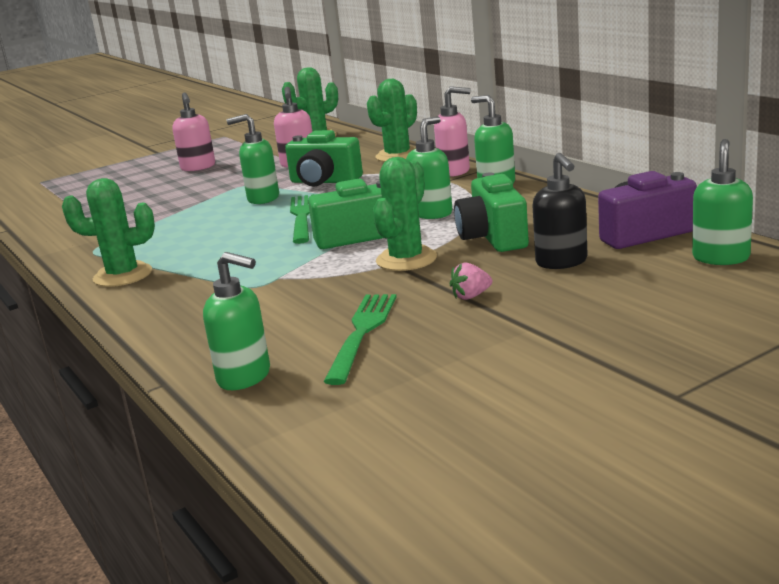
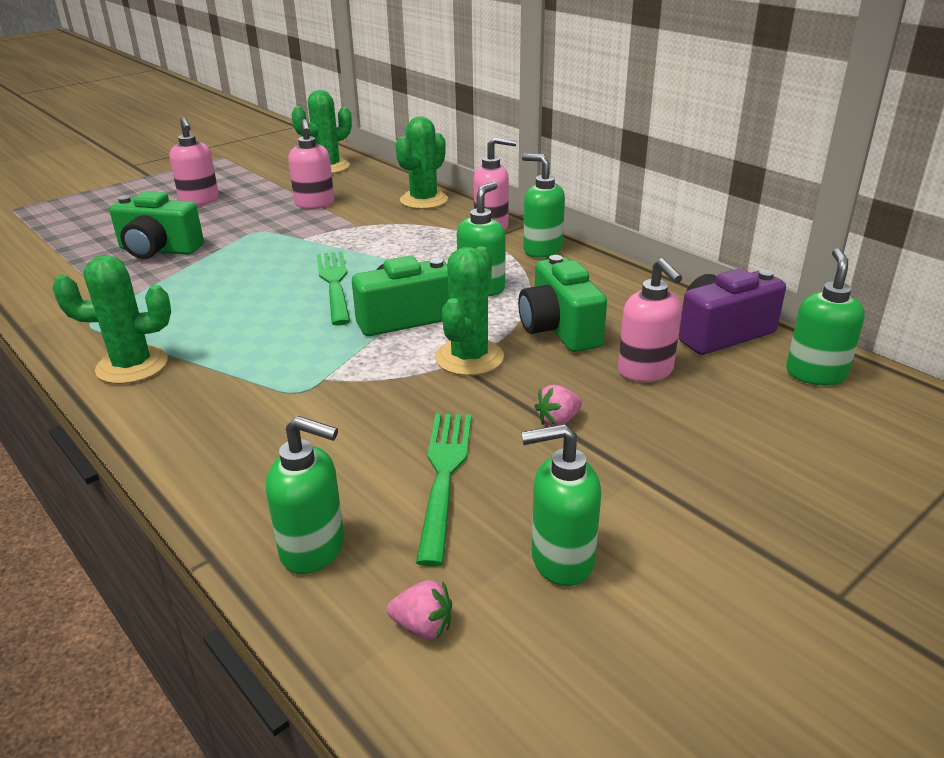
camera: 10 degrees left, 10 degrees up
green soap dispenser [227,114,279,204] -> green soap dispenser moved to [521,424,601,586]
green camera [285,130,363,186] -> green camera moved to [109,191,204,259]
black soap dispenser [533,153,588,269] -> pink soap dispenser [618,258,682,382]
none -> pink strawberry [387,581,452,640]

